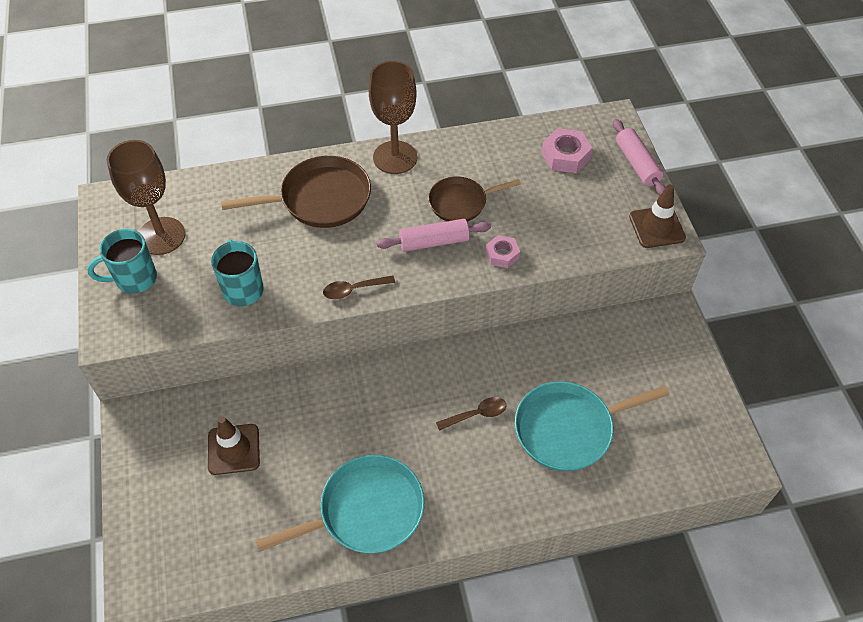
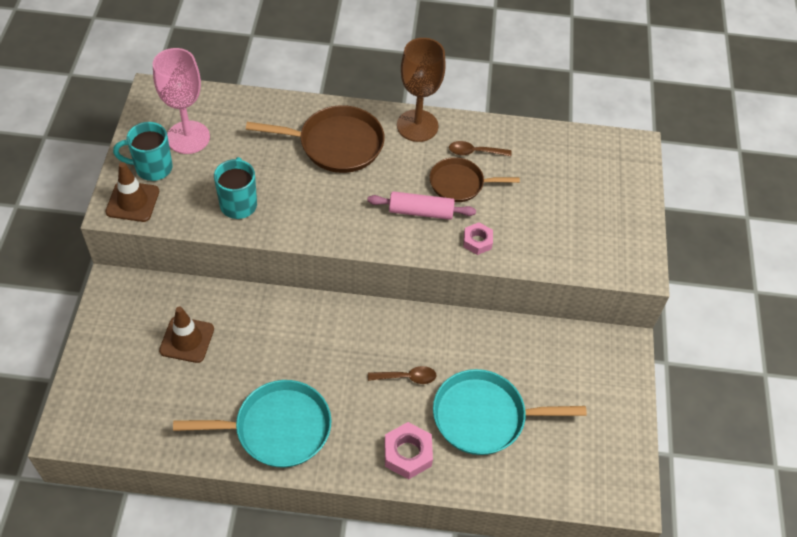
camera: 15 degrees right, 0 degrees up
brown goblet [107,140,185,255] -> pink goblet [153,48,210,154]
brown spoon [323,275,395,299] -> brown spoon moved to [449,141,512,156]
pink nut [542,128,593,173] -> pink nut moved to [384,422,433,479]
pink rolling pin [613,119,666,195] -> none
brown traffic cone [629,184,686,248] -> brown traffic cone moved to [105,162,159,222]

